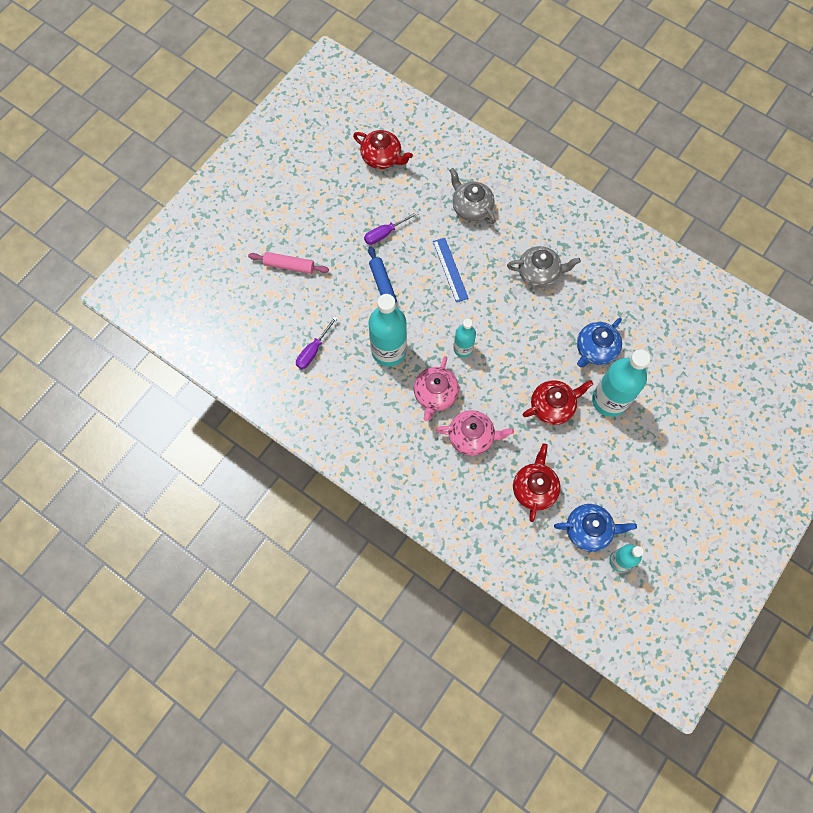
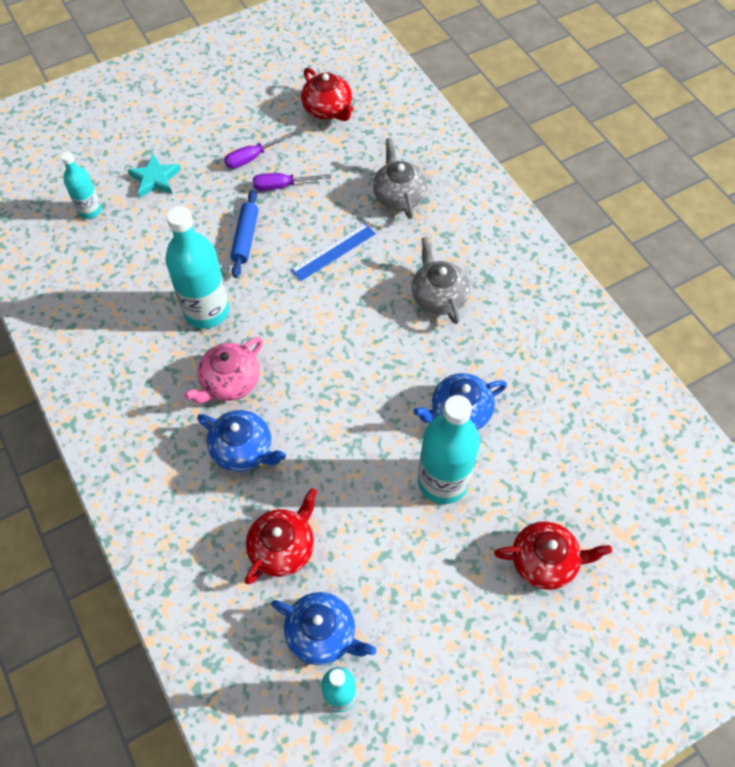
camera: 25 degrees right, 10 degrees down
pink rolling pin [248,252,329,274] -> turquoise star [128,154,181,198]
purple screwdriver [296,316,338,369] -> purple screwdriver moved to [224,132,295,169]
blue ruler [433,238,469,302] -> blue ruler turned 45 degrees clockwise [291,223,376,281]
pink teapot [436,410,514,456] -> blue teapot [197,410,286,472]
turquoise bottle [454,319,476,357] -> turquoise bottle moved to [61,152,102,219]
grey teapot [507,246,581,288] -> grey teapot turned 135 degrees counterclockwise [412,237,470,324]
red teapot [523,380,593,425] -> red teapot moved to [494,521,612,590]

